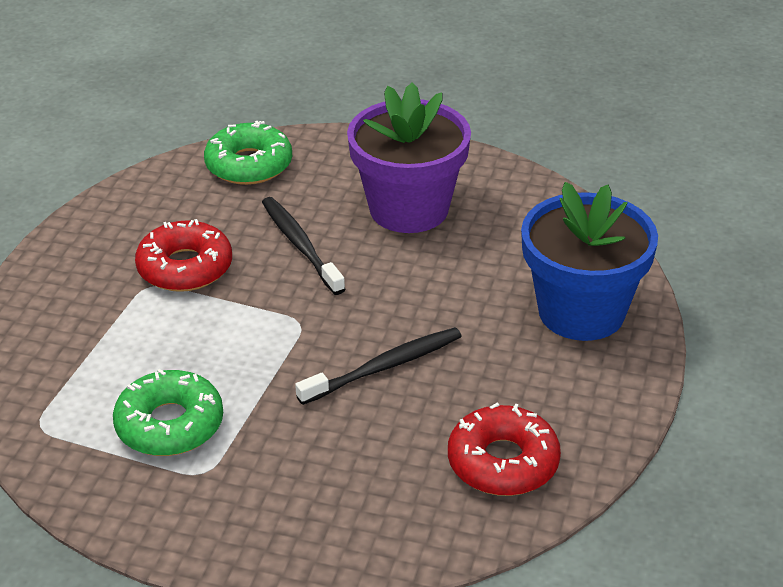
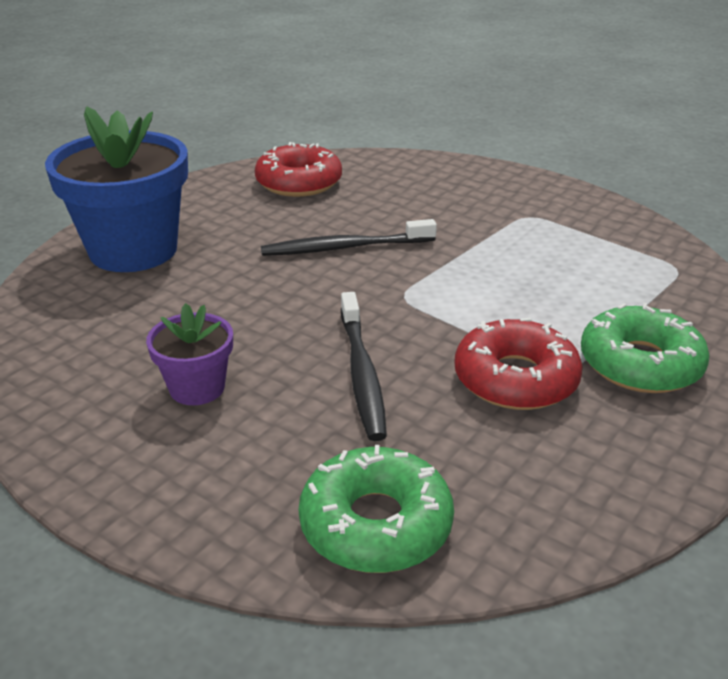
camera: 160 degrees left, 5 degrees down
green donut [113,369,223,456] -> green donut moved to [581,303,710,393]
purple flower pot [347,82,471,233] -> purple flower pot [146,303,233,405], size x0.50

